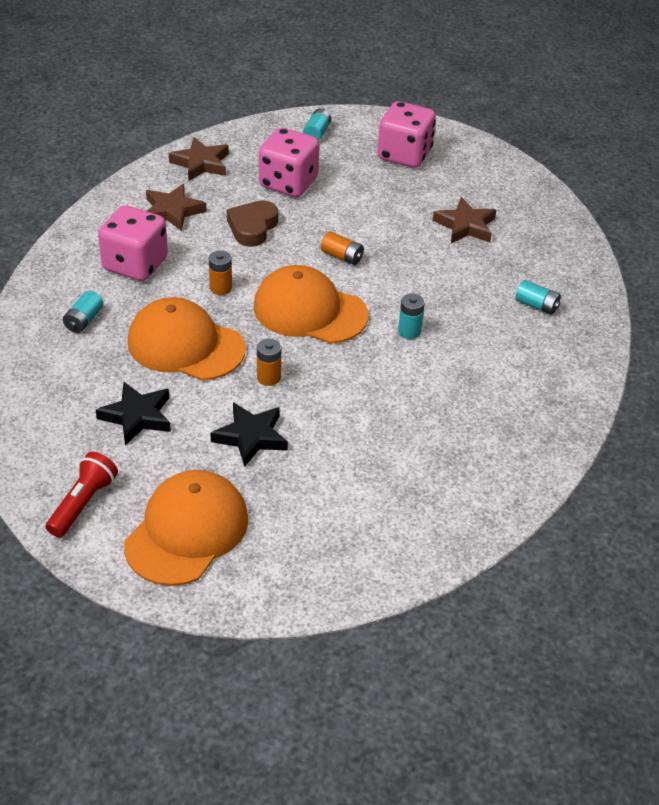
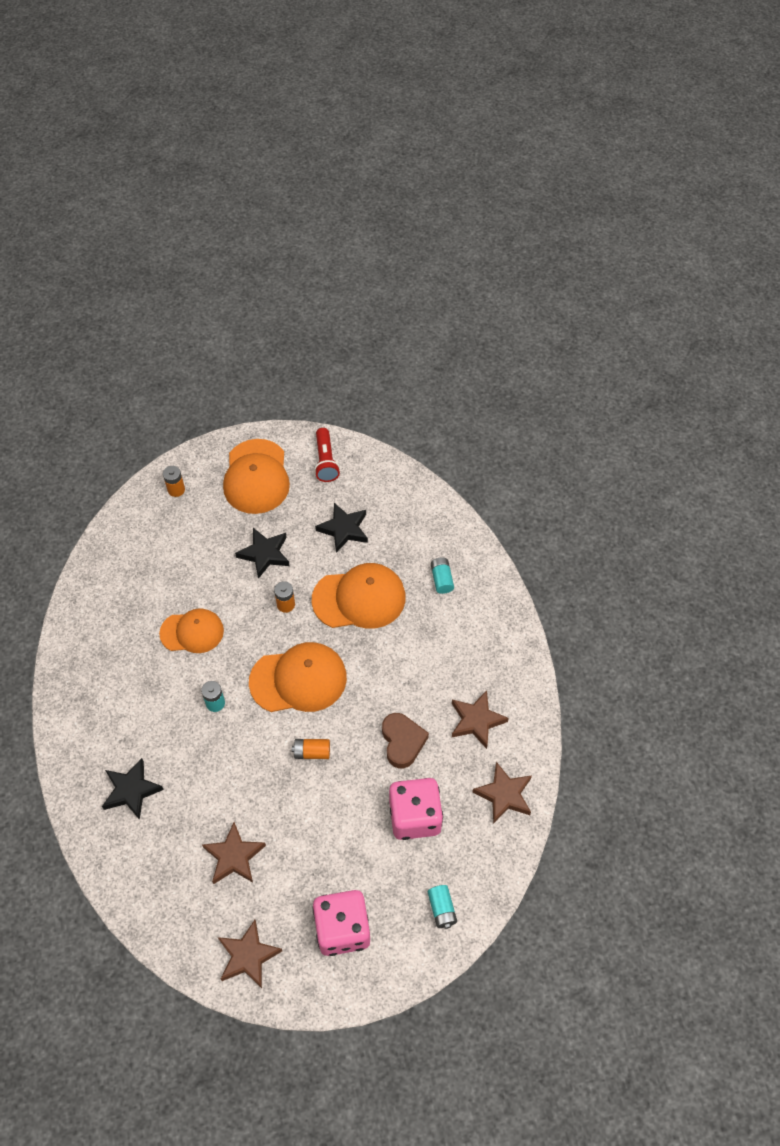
camera: 150 degrees right, 15 degrees up
pink dice [98,205,168,281] -> none
orange battery [209,251,232,295] -> orange battery moved to [163,466,185,497]
turquoise battery [515,280,561,315] -> black star [102,758,164,820]
none -> orange cap [159,608,224,653]
none -> brown star [218,920,282,988]

